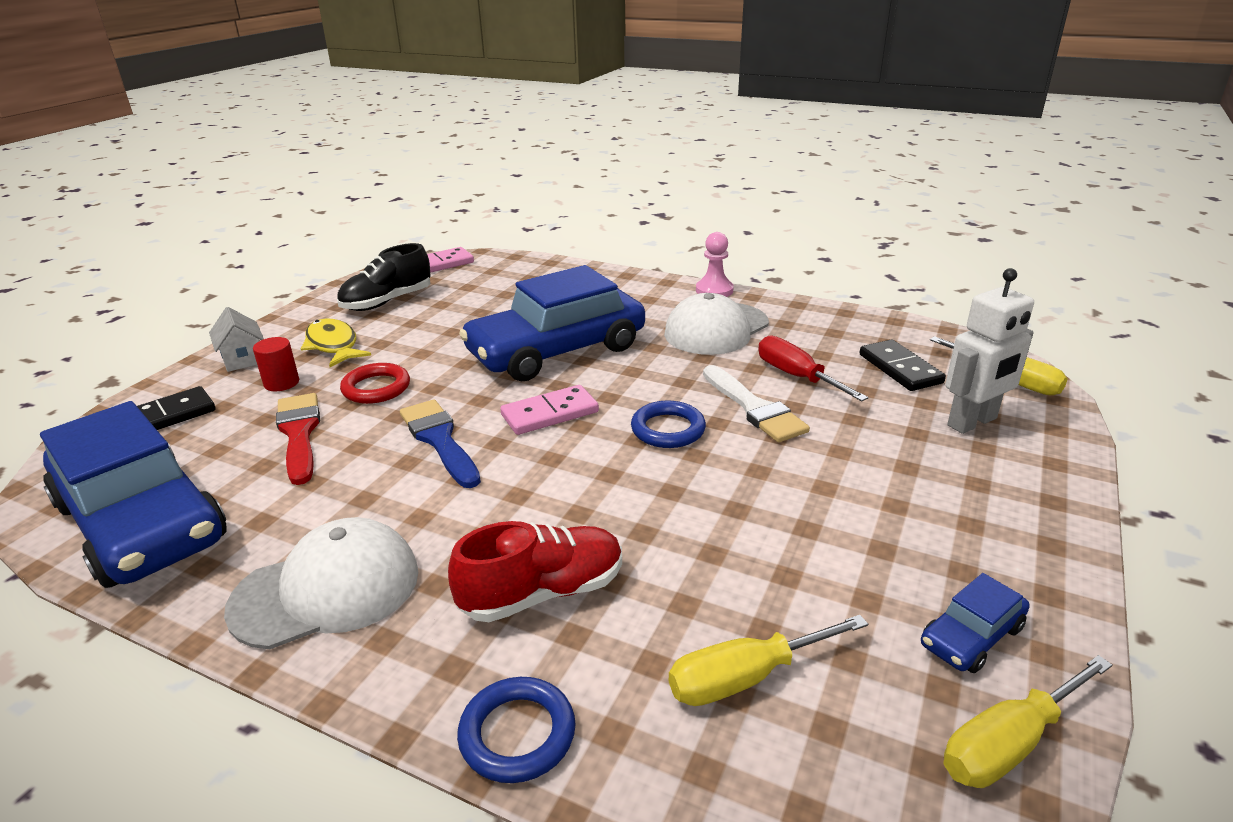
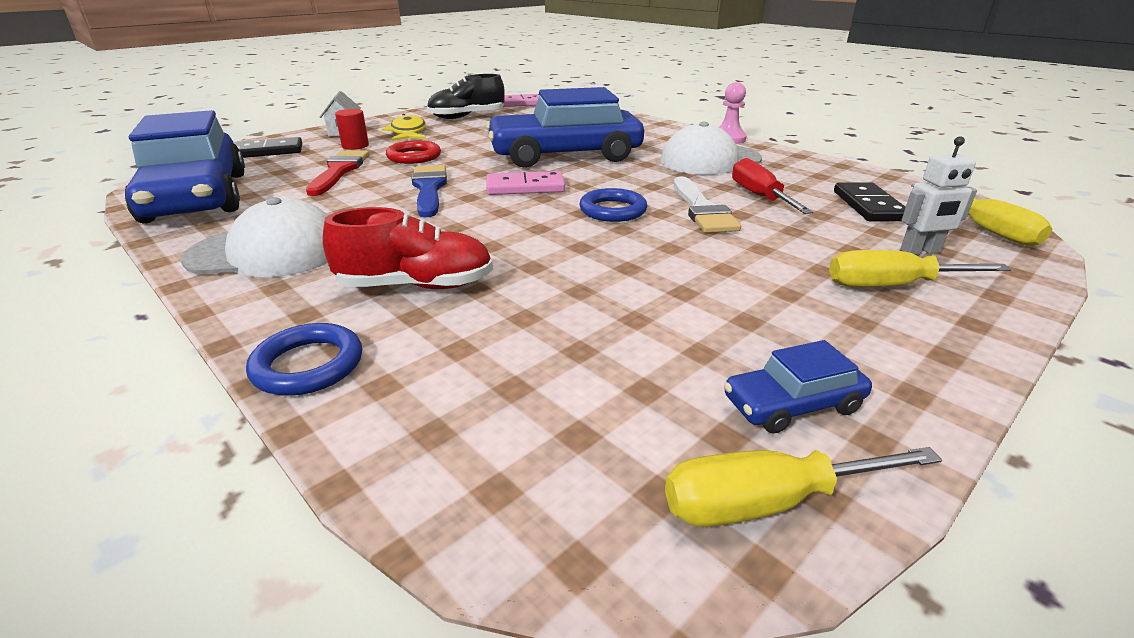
camera: 20 degrees right, 0 degrees up
yellow screwdriver [669,615,868,706] -> yellow screwdriver moved to [829,250,1012,287]
white robot [945,268,1034,434] -> white robot [900,136,977,255], size x0.66

